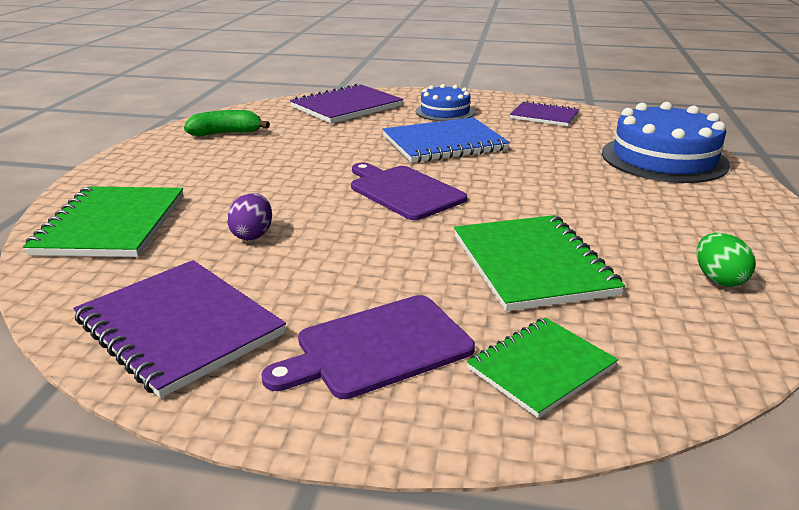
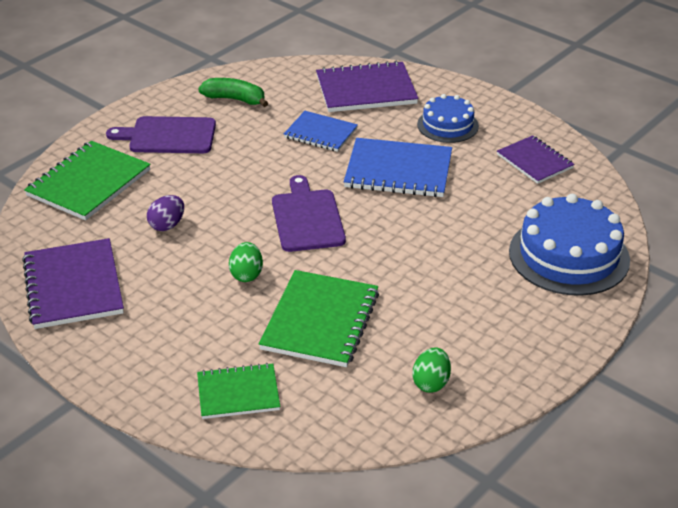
camera: 30 degrees right, 10 degrees up
purple cutting board [261,295,475,399] -> purple cutting board moved to [106,116,216,153]
none -> green egg [229,242,263,282]
none -> blue notebook [284,111,358,152]

